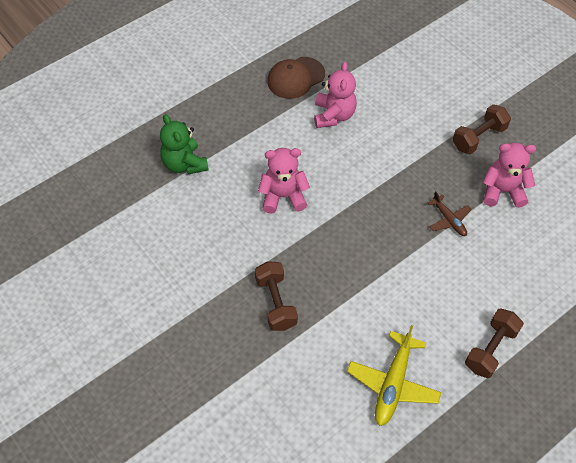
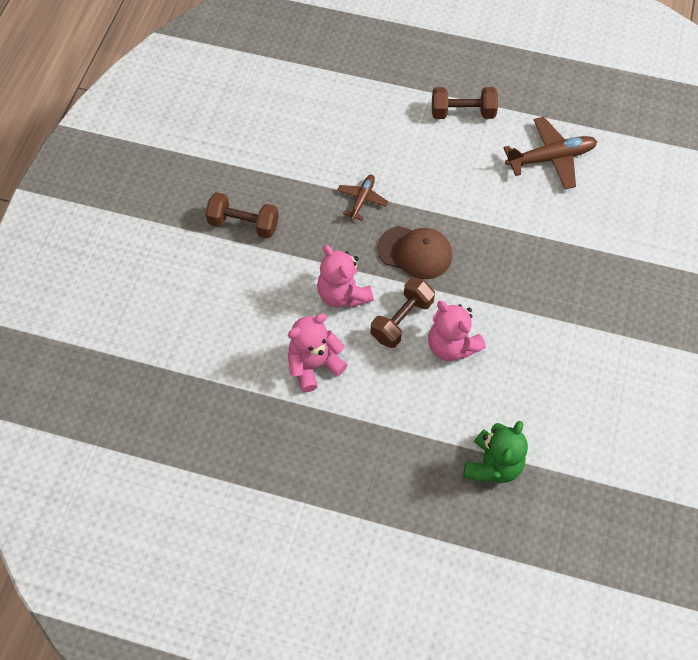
camera: 125 degrees left, 5 degrees up
brown dumbbell [255,261,298,331] -> brown dumbbell moved to [371,277,435,348]
brown cap [267,57,325,99] -> brown cap moved to [378,226,452,279]
yellow plane [347,325,442,426] -> brown plane [503,117,597,189]
pink teddy bear [483,143,536,208] -> pink teddy bear moved to [317,245,374,308]

